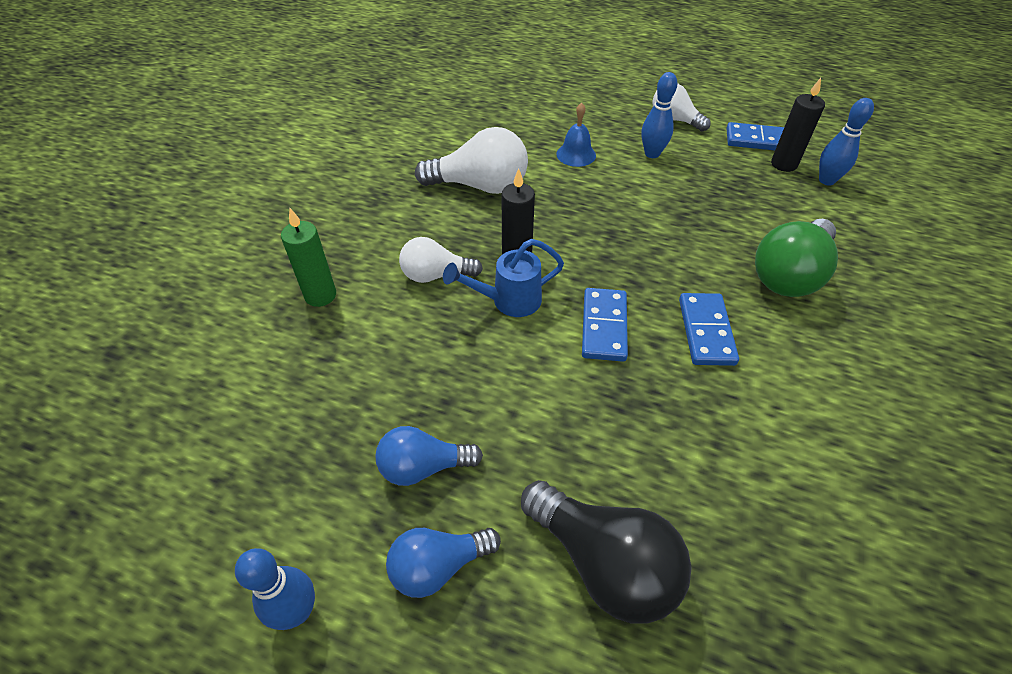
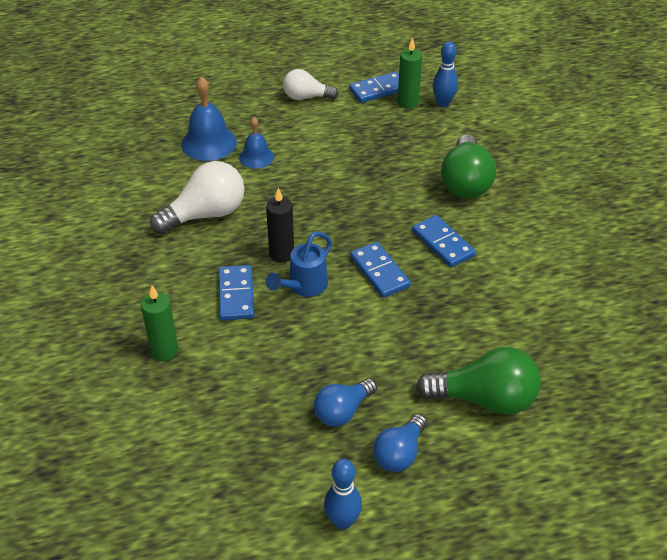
camera: 35 degrees left, 5 degrees down
white light bulb [399,237,483,283] -> blue domino [218,265,255,321]
black light bulb [521,480,692,624] -> green light bulb [416,347,541,415]
blue bowling pin [641,72,677,158] -> none
black candle [771,78,825,172] -> green candle [398,37,422,108]
none -> blue bell [181,77,237,161]

